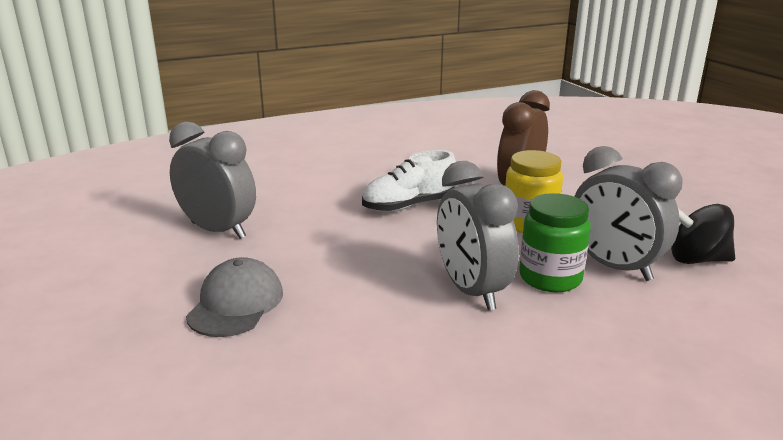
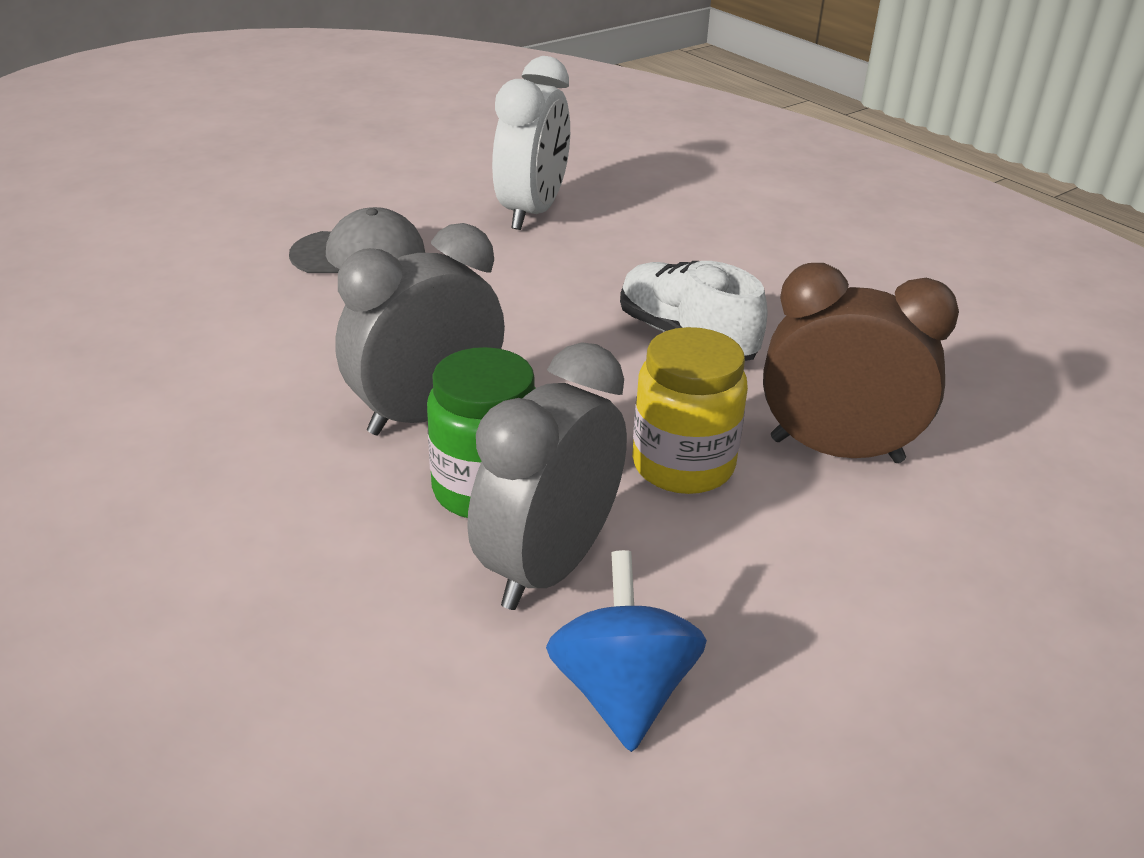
camera: 75 degrees right, 10 degrees up
grey clock [169,122,256,239] -> white clock [492,56,570,230]
black spinning top [671,204,735,264] -> blue spinning top [546,550,707,752]

